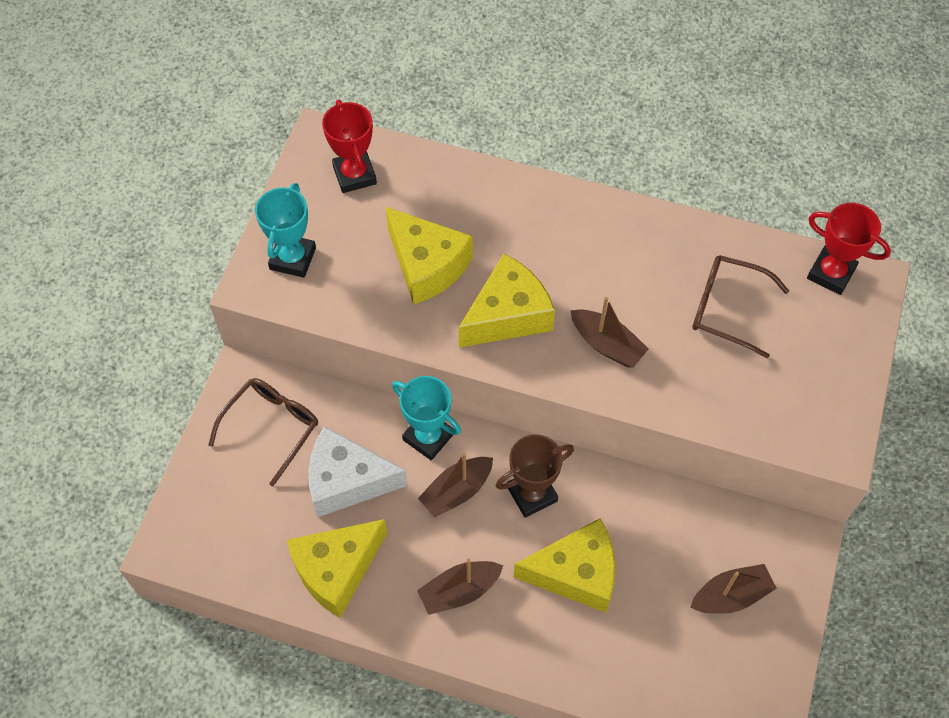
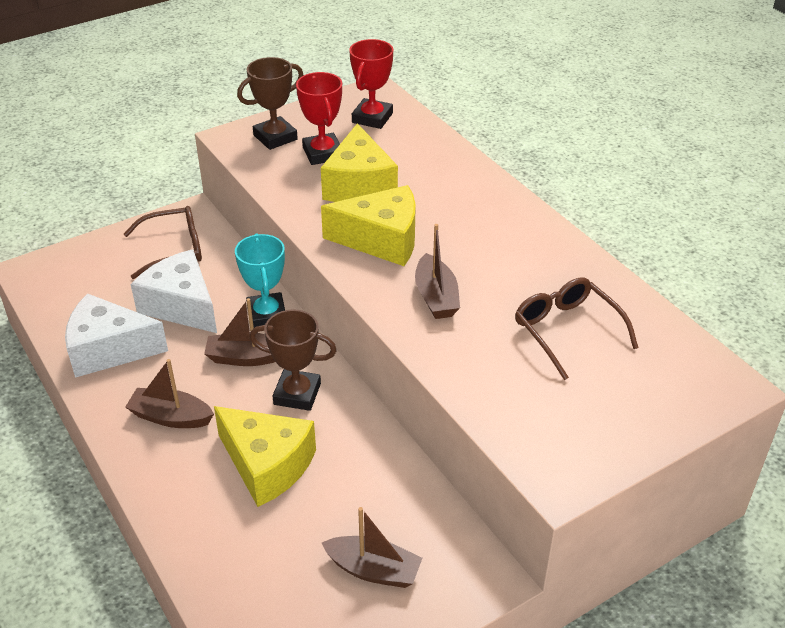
camera: 40 degrees right, 20 degrees down
turquoise trophy [255,183,316,278] -> brown trophy [237,57,303,150]
yellow cheese [287,519,387,618] -> white cheese [65,293,168,378]
red trophy [807,203,891,295] -> red trophy moved to [296,72,342,165]

